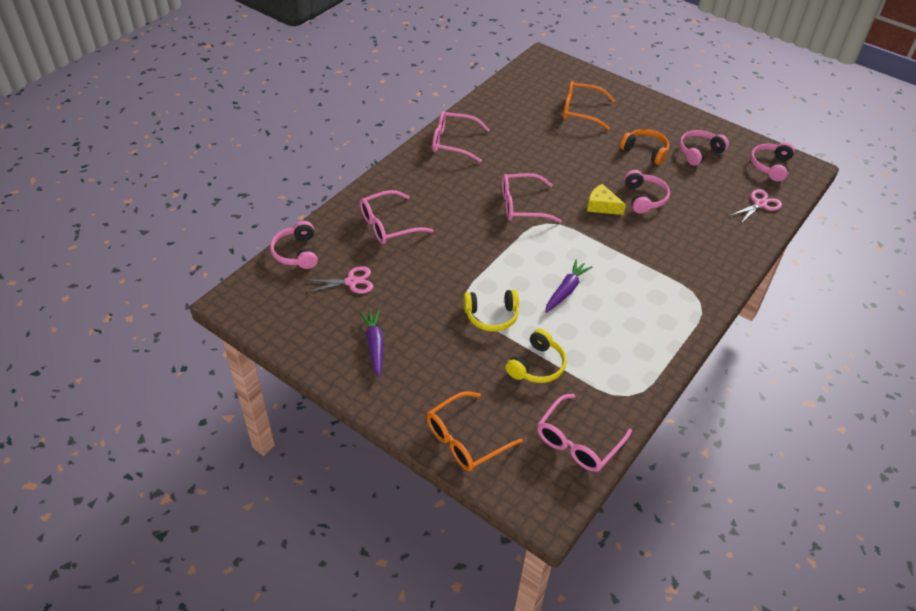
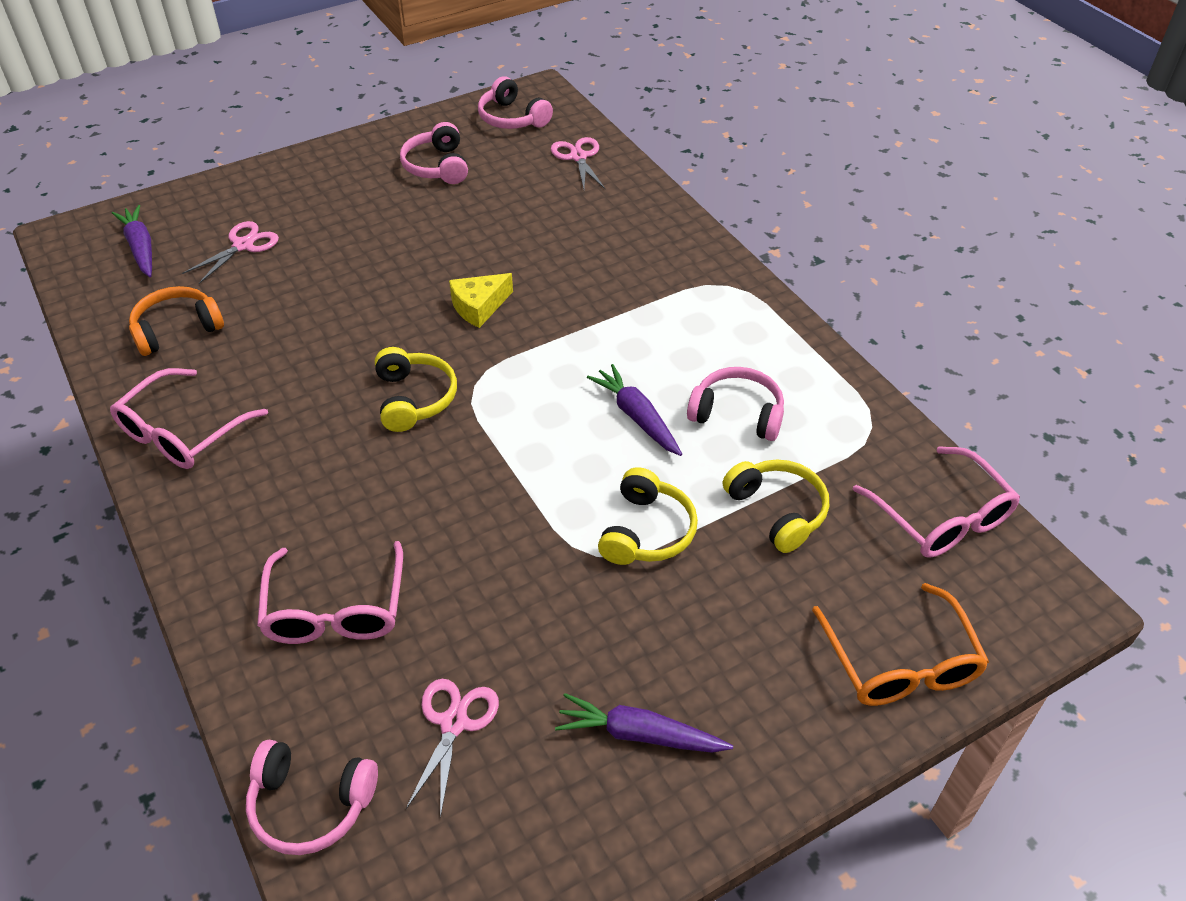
camera: 65 degrees left, 0 degrees up
pink glasses [502,173,562,223] -> yellow headphones [375,347,457,432]
orange glasses [563,81,615,130] -> pink scissors [182,221,279,284]
orange headphones [620,129,669,165] -> orange headphones moved to [129,286,224,356]
pink headphones [624,170,670,214] -> pink headphones moved to [687,367,784,441]
none -> purple carrot [112,205,152,277]

